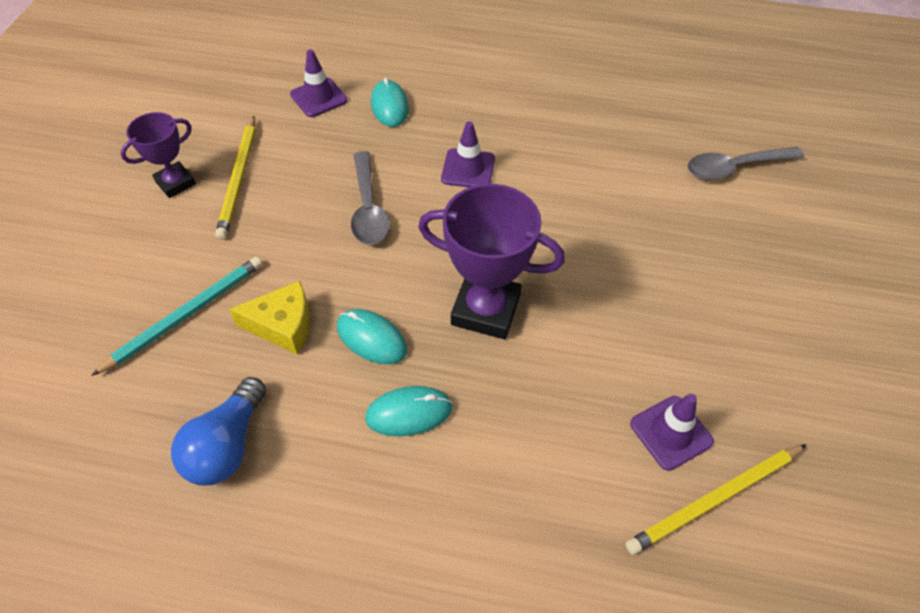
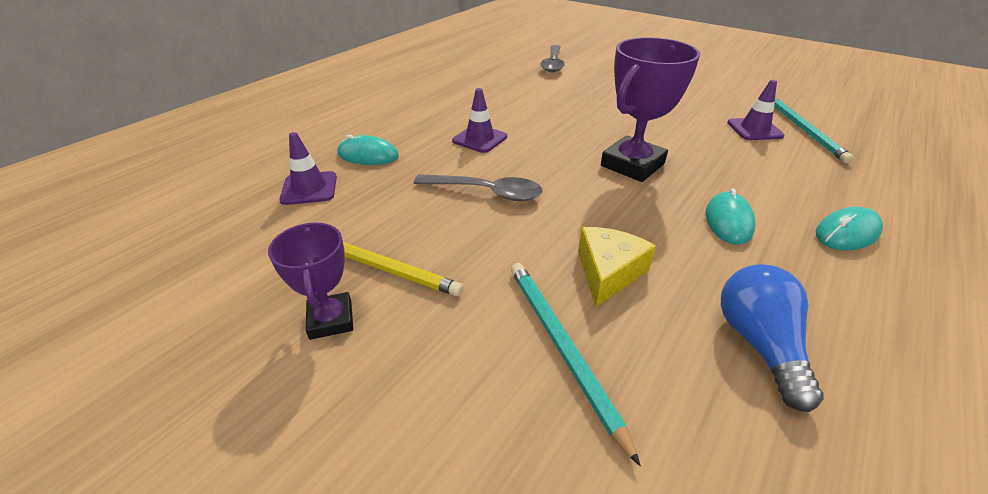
camera: 65 degrees left, 15 degrees down
blue light bulb [171,377,266,486] -> blue light bulb turned 135 degrees counterclockwise [721,264,824,412]
turquoise mouse [337,309,407,364] -> turquoise mouse moved to [816,207,883,250]
yellow pencil [625,444,807,555] -> turquoise pencil [774,98,853,163]

